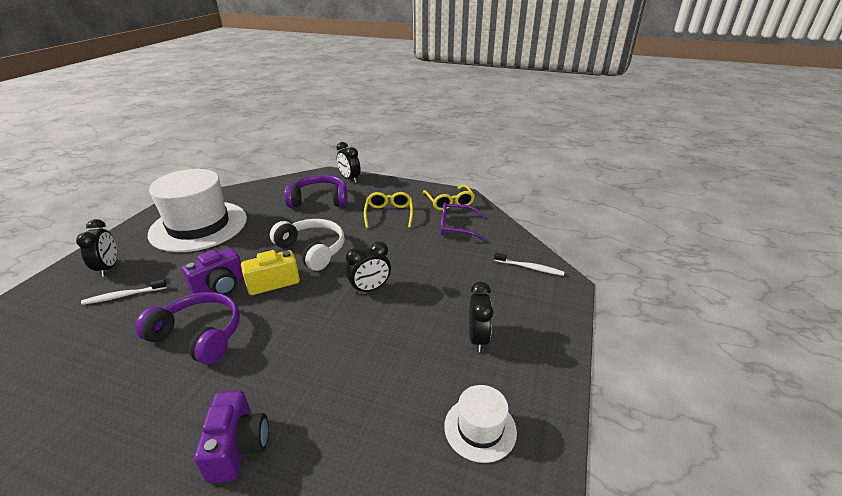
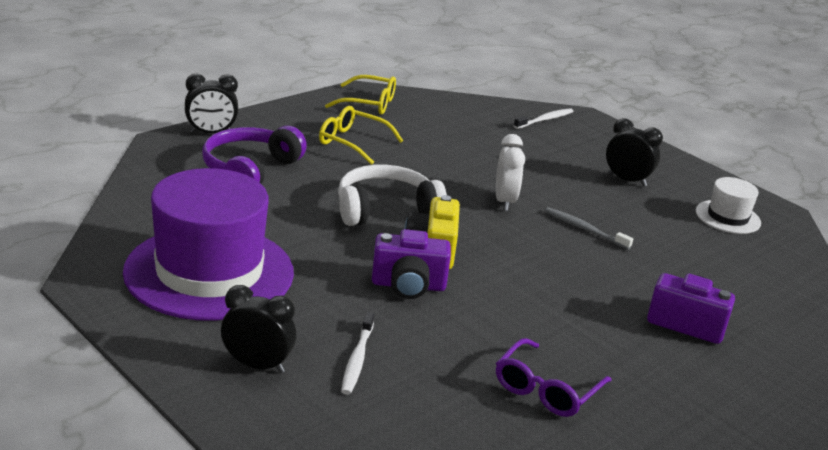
camera: 65 degrees left, 5 degrees down
purple headphones [135,292,240,365] -> none
white hat [148,169,247,252] -> purple hat [123,168,294,320]
purple camera [182,248,244,295] -> purple camera turned 105 degrees clockwise [372,229,451,299]
black clock [346,242,391,294] -> white clock [496,134,525,211]
purple glasses [441,203,485,241] -> purple glasses moved to [496,338,612,417]
none -> grey toothbrush [545,207,633,250]

